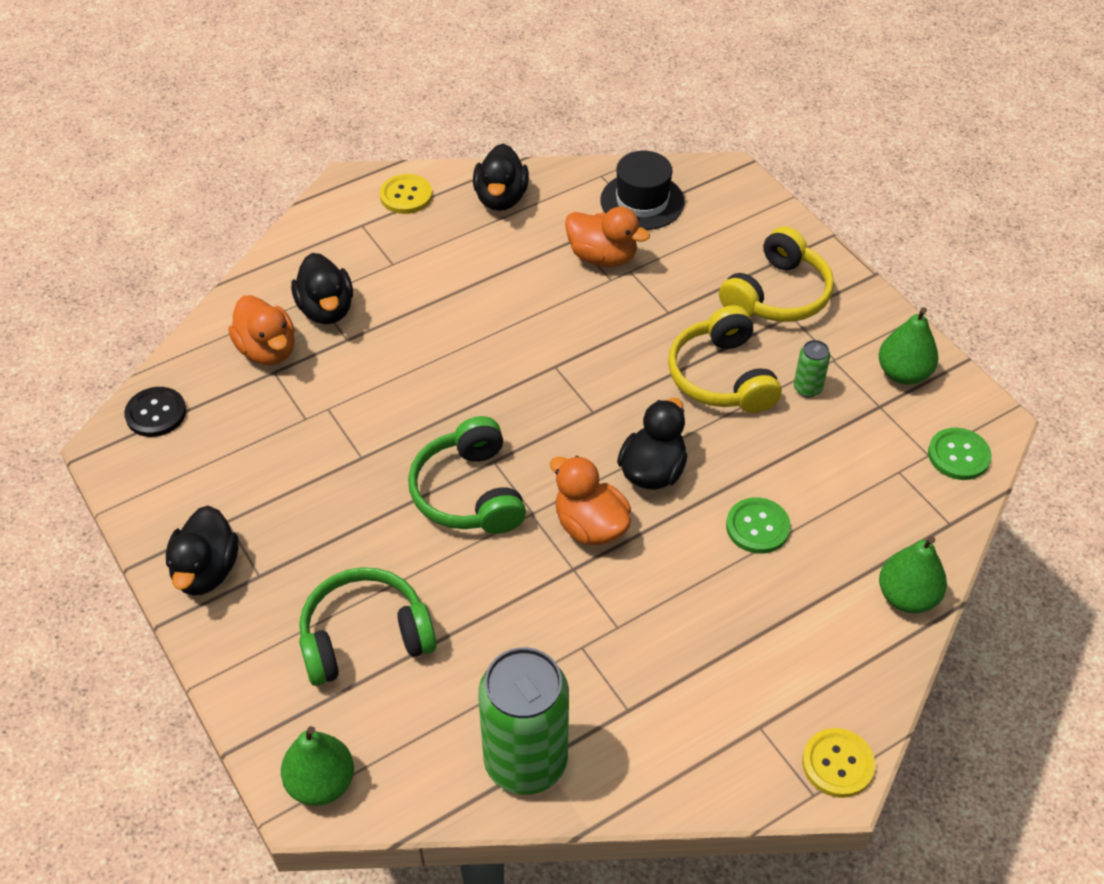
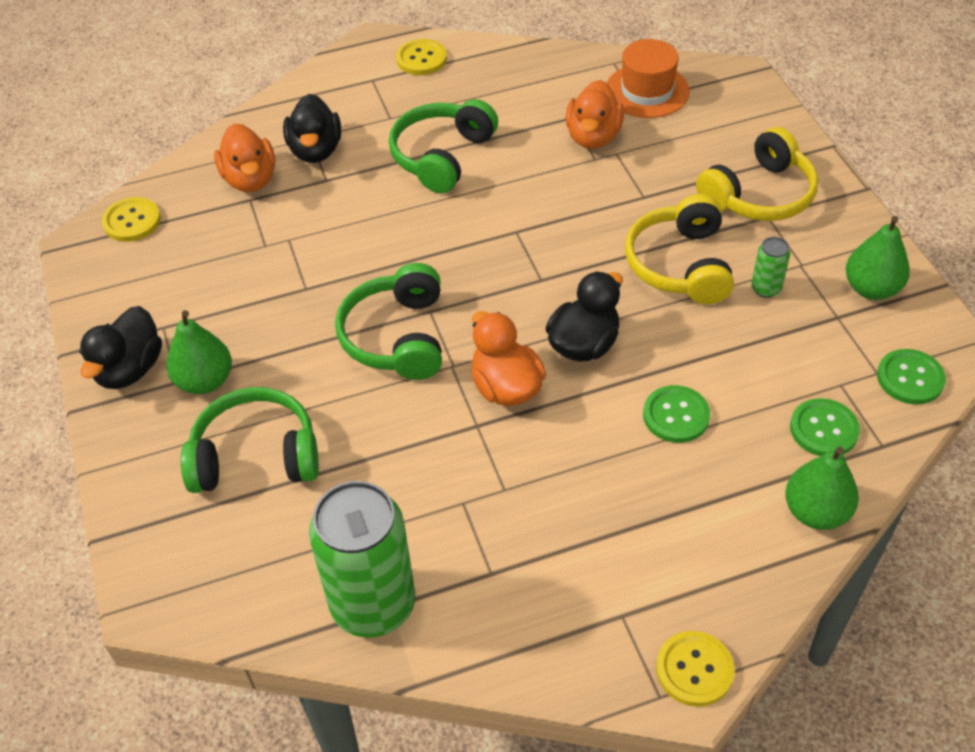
camera: 15 degrees right, 0 degrees up
black button [124,387,186,437] -> yellow button [102,197,161,242]
green pear [281,726,354,806] -> green pear moved to [166,310,232,394]
black duck [473,144,529,211] -> none
orange duck [565,207,650,267] -> orange duck turned 60 degrees clockwise [565,80,624,149]
black hat [600,151,685,230] -> orange hat [607,39,690,118]
none -> green headphones [389,99,498,193]
none -> green button [790,398,860,456]

